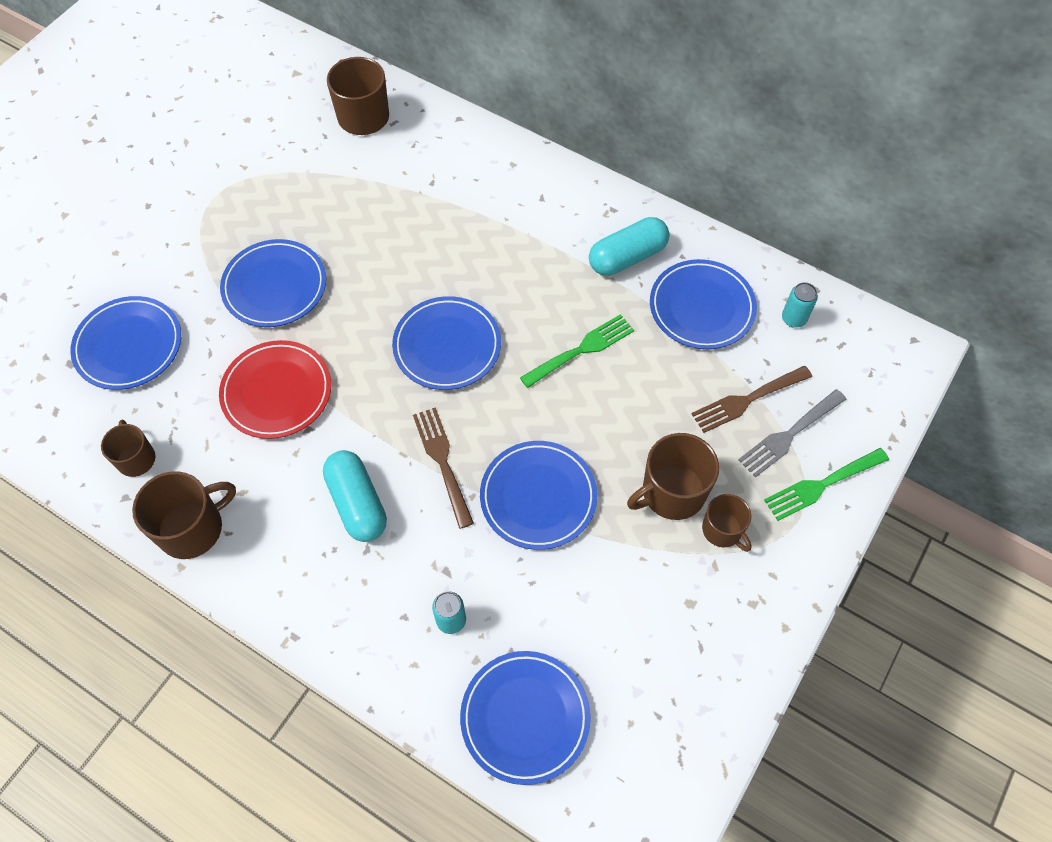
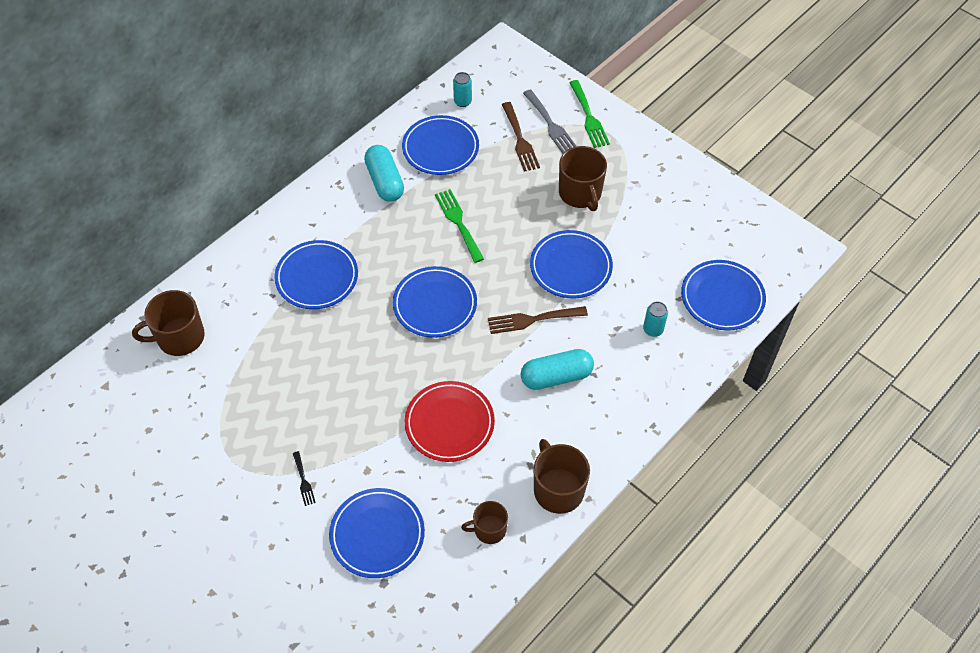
camera: 80 degrees left, 5 degrees down
blue plate [220,239,326,327] -> blue plate moved to [274,240,358,309]
brown mug [702,494,752,552] -> none
none -> black fork [293,451,316,506]

